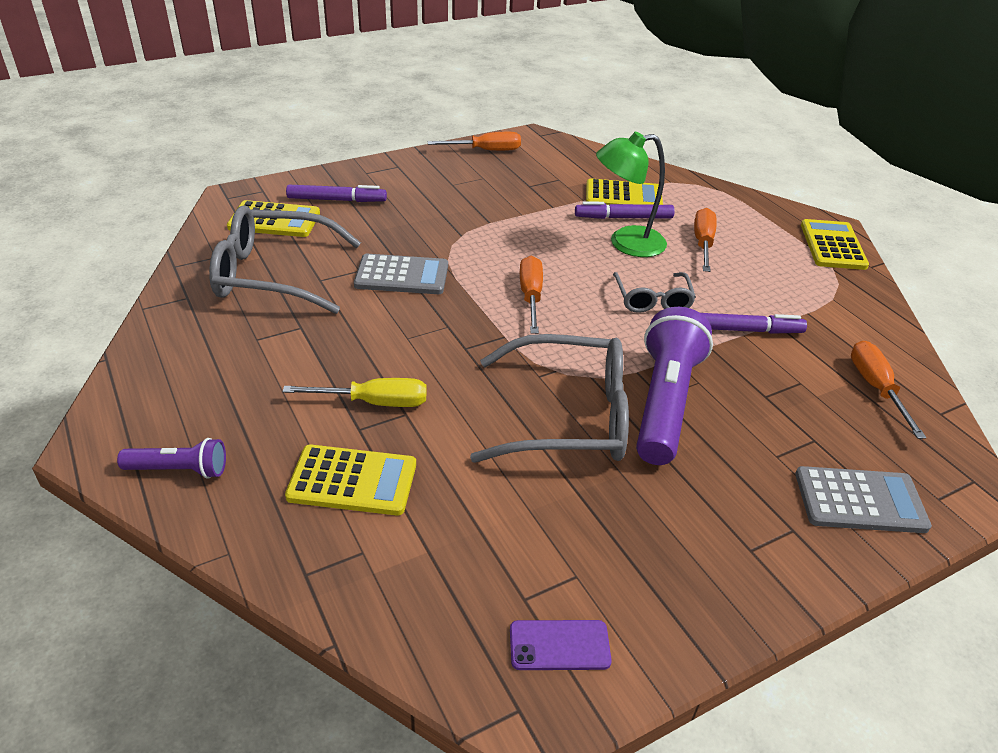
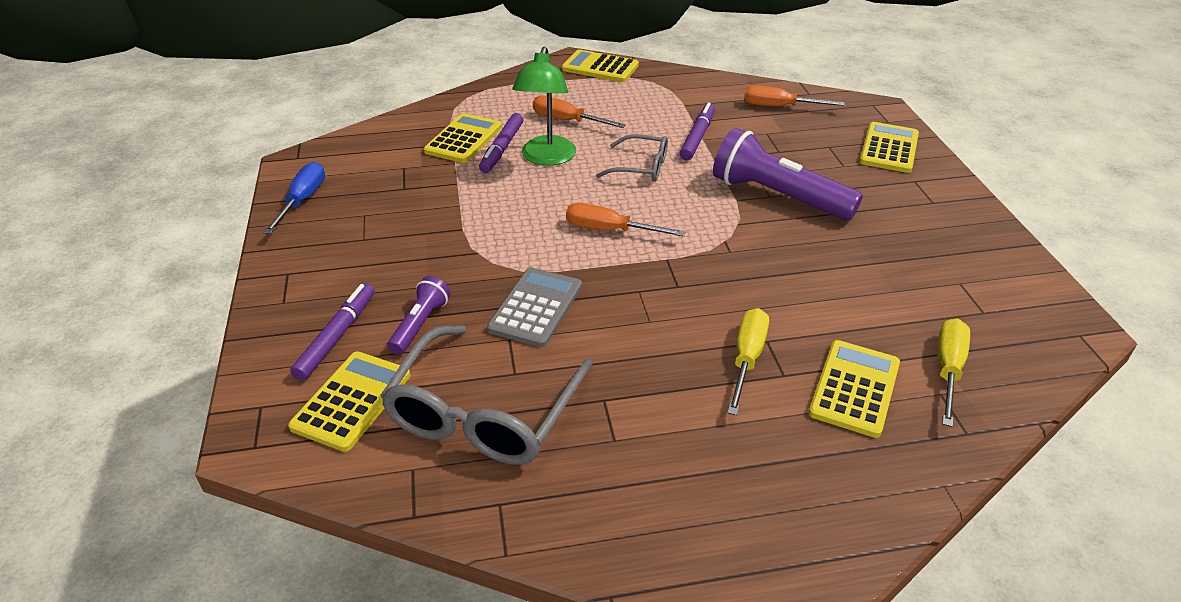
camera: 70 degrees left, 0 degrees up
purple flashlight [117,438,226,479] -> purple flashlight moved to [387,276,451,355]
orange screwdriver [428,132,521,151] -> blue screwdriver [263,162,325,234]
grey glasses [470,334,629,463] -> none
purple phone [510,620,612,670] -> none
grey calculator [795,466,932,533] -> yellow calculator [860,122,919,173]
none -> yellow screwdriver [937,319,970,427]

